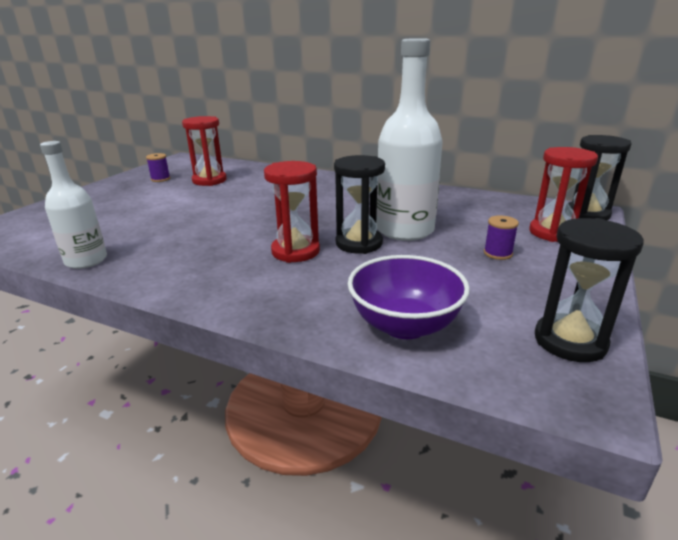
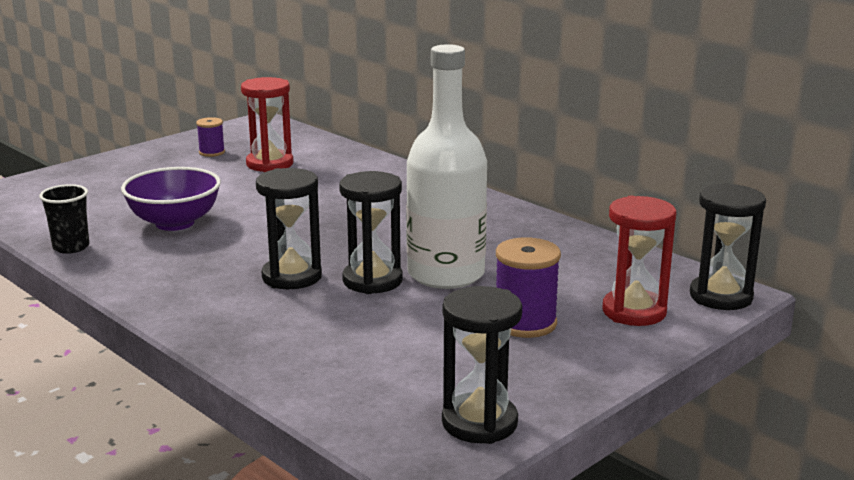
camera: 20 degrees right, 5 degrees down
white bottle [40,141,107,269] -> black cup [39,184,89,254]
red hourglass [264,161,320,263] -> black hourglass [256,168,322,289]
purple bowl [348,255,470,339] -> purple bowl moved to [121,167,221,231]
purple spool [484,215,519,260] -> purple spool [496,237,561,338], size x1.72

